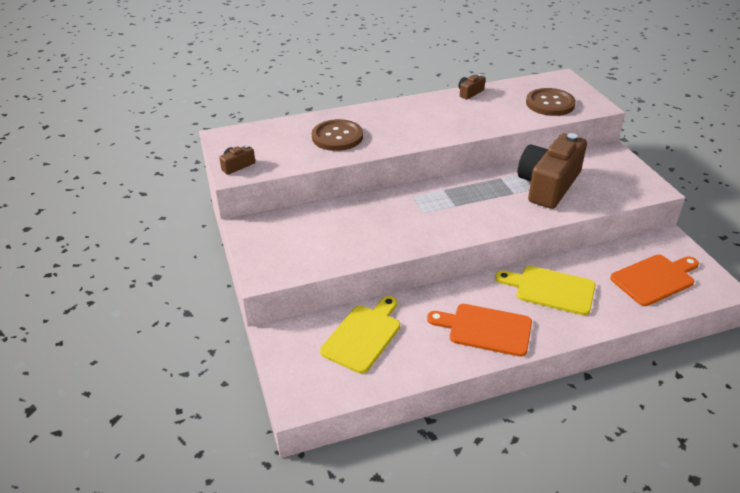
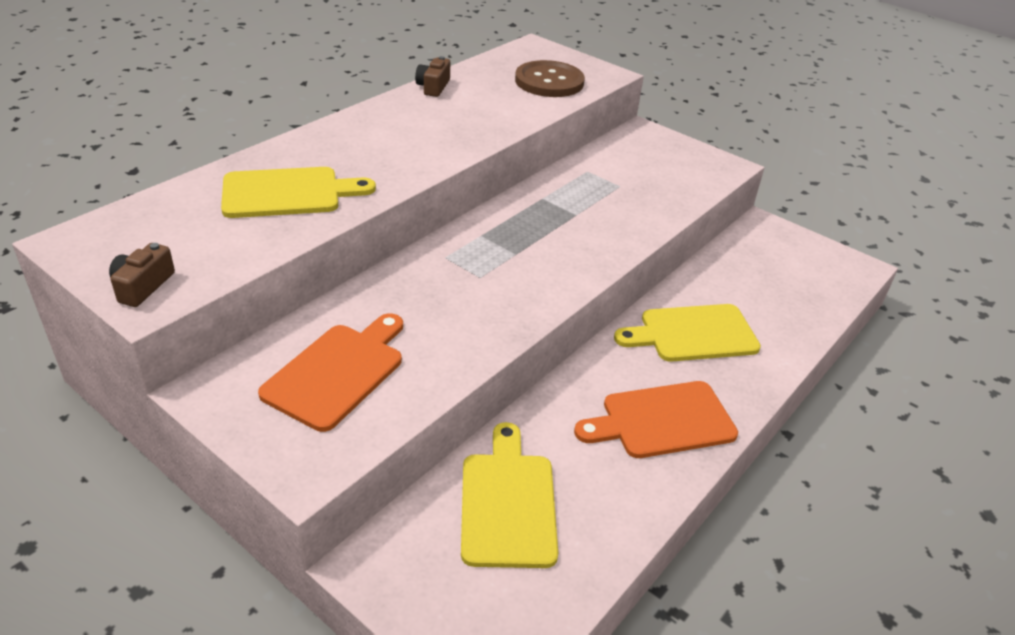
camera: 35 degrees left, 0 degrees up
brown button [312,119,363,151] -> yellow cutting board [221,167,376,218]
brown camera [518,133,587,209] -> none
orange cutting board [610,255,699,306] -> orange cutting board moved to [258,313,403,432]

